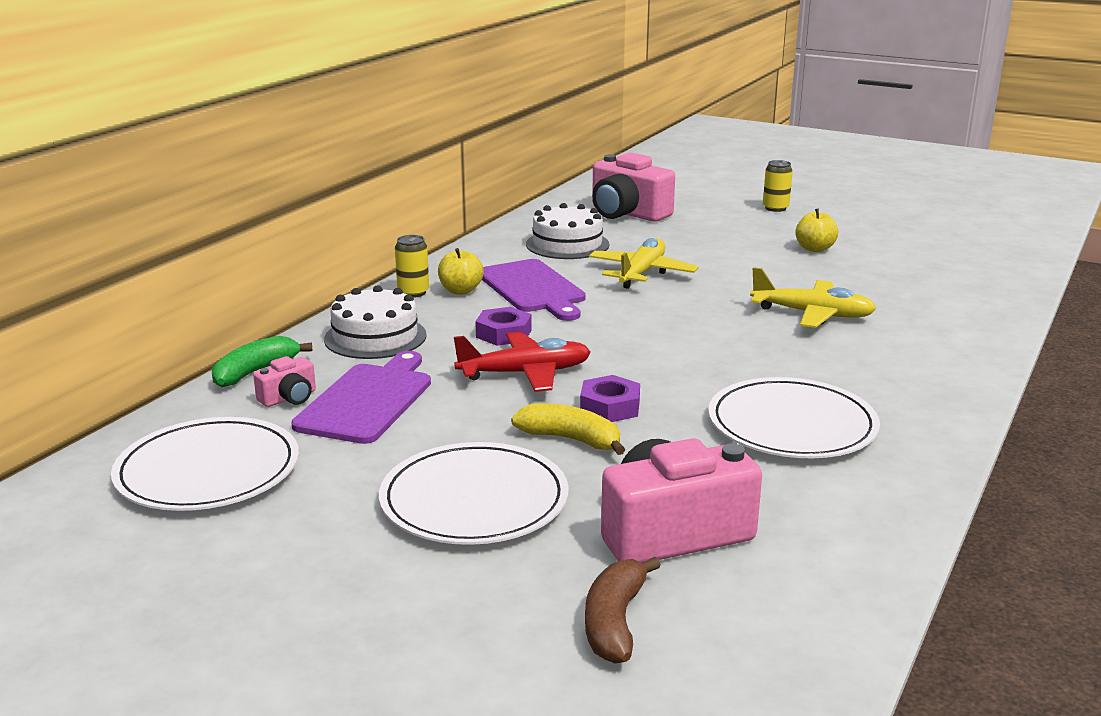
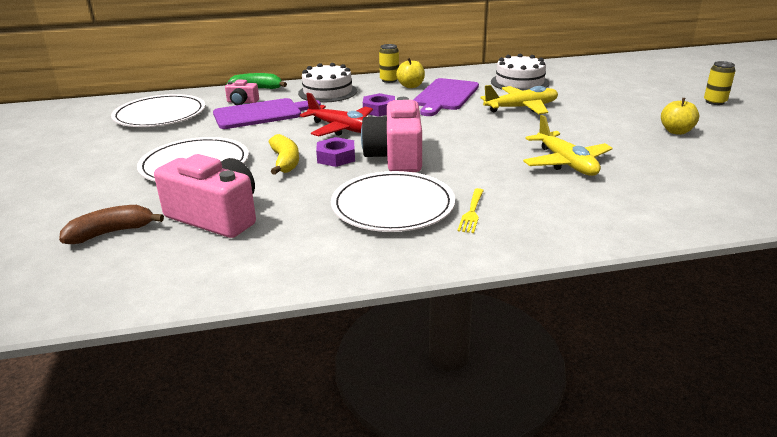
camera: 50 degrees right, 5 degrees up
pink camera [592,152,675,222] -> pink camera moved to [361,97,422,172]
none -> yellow fork [458,188,484,233]

